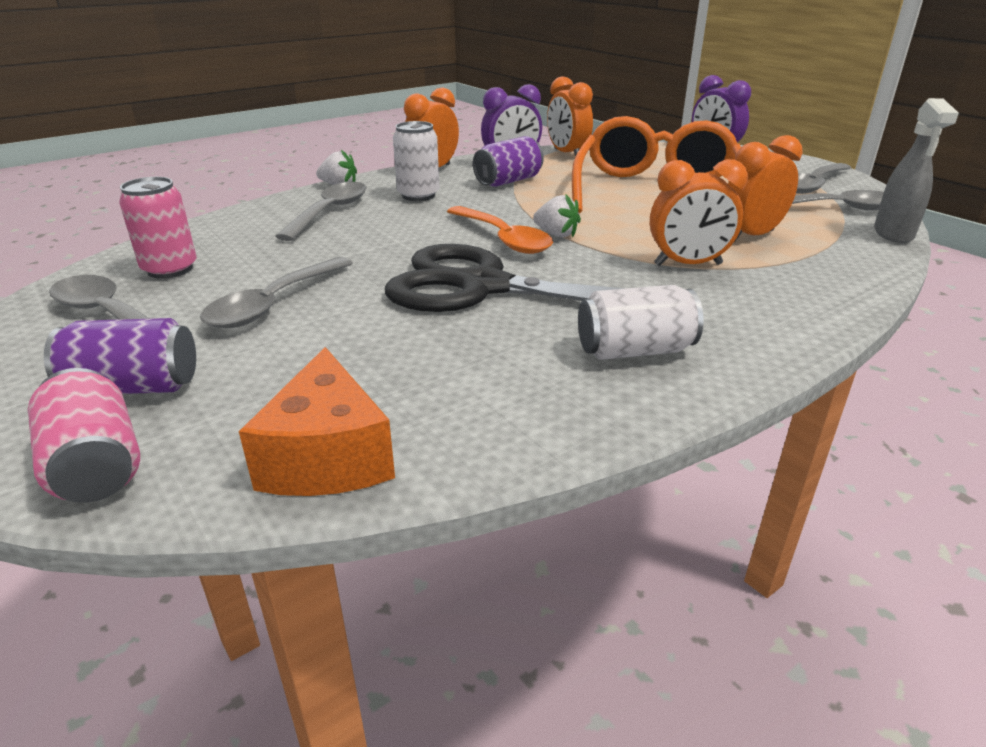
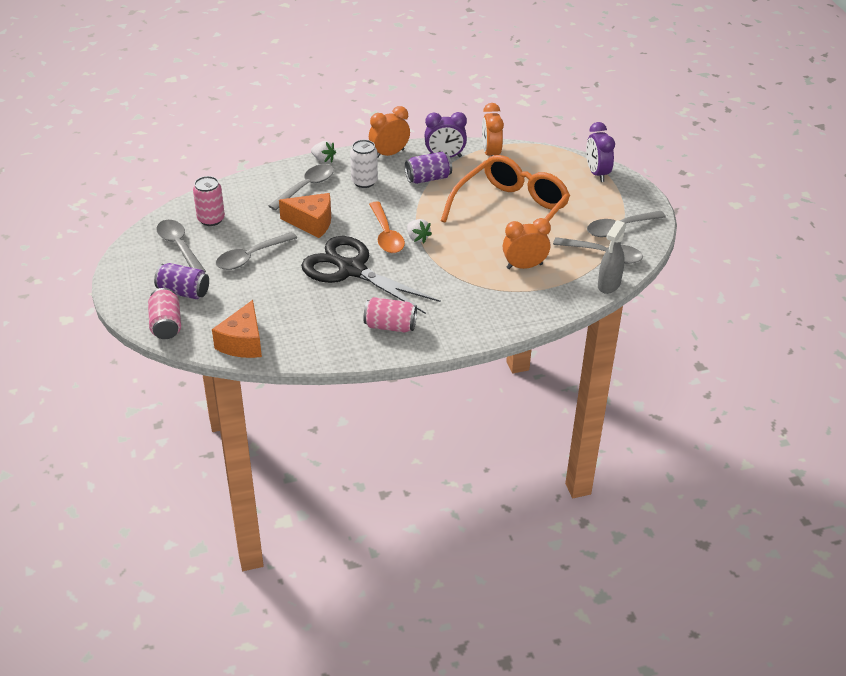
camera: 20 degrees right, 10 degrees up
white can [578,285,704,360] -> pink can [363,297,417,332]
orange clock [650,159,748,266] -> none
none -> orange cheese [279,193,331,238]

